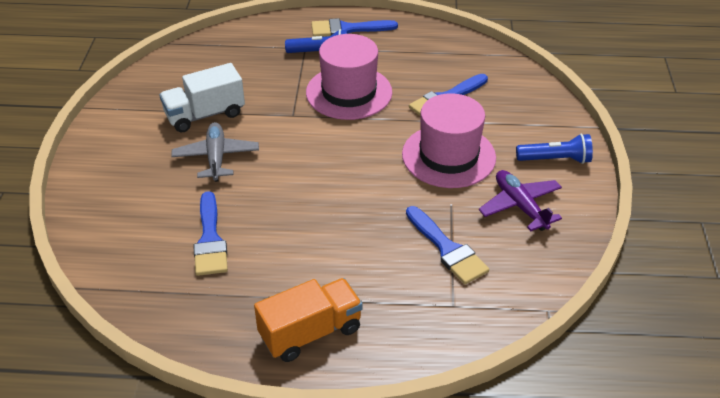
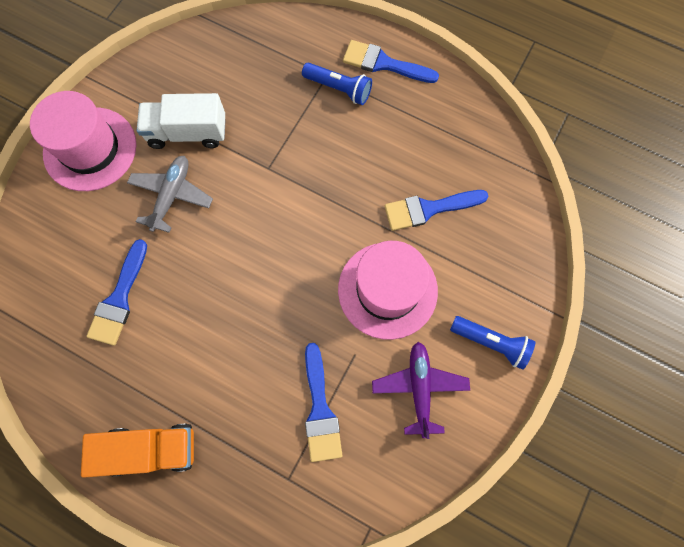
camera: 25 degrees right, 30 degrees up
pink hat [306,34,392,120] -> pink hat moved to [30,91,137,191]

